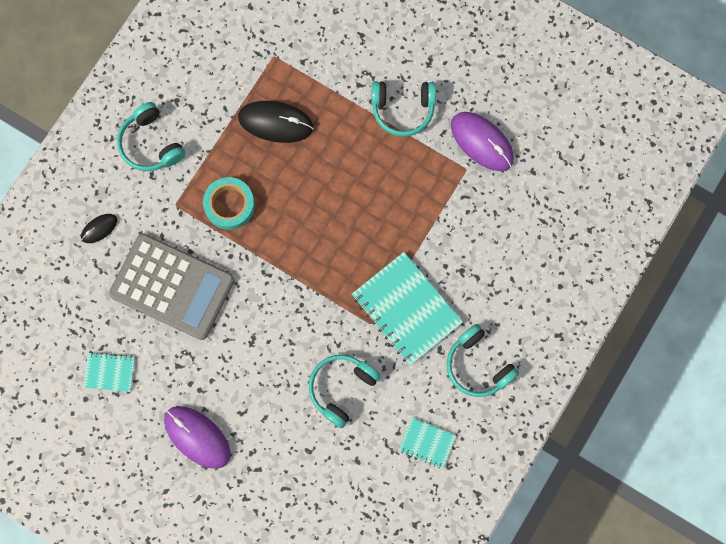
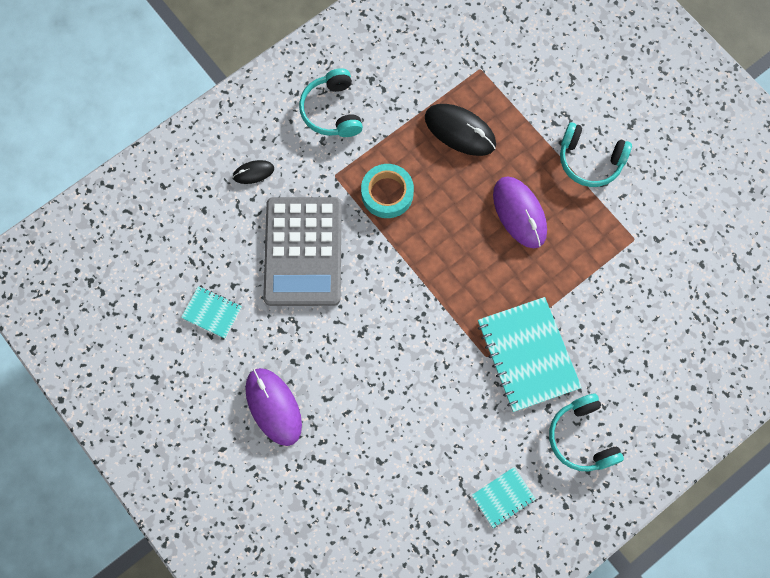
camera: 20 degrees right, 5 degrees down
grey calculator [109,233,234,340] -> grey calculator turned 45 degrees clockwise [263,197,342,306]
turquoise headphones [309,355,381,428] -> none
turquoise notebook [399,418,456,468] -> turquoise notebook turned 75 degrees counterclockwise [472,467,536,528]
purple mouse [451,112,514,171] -> purple mouse moved to [493,176,547,248]

